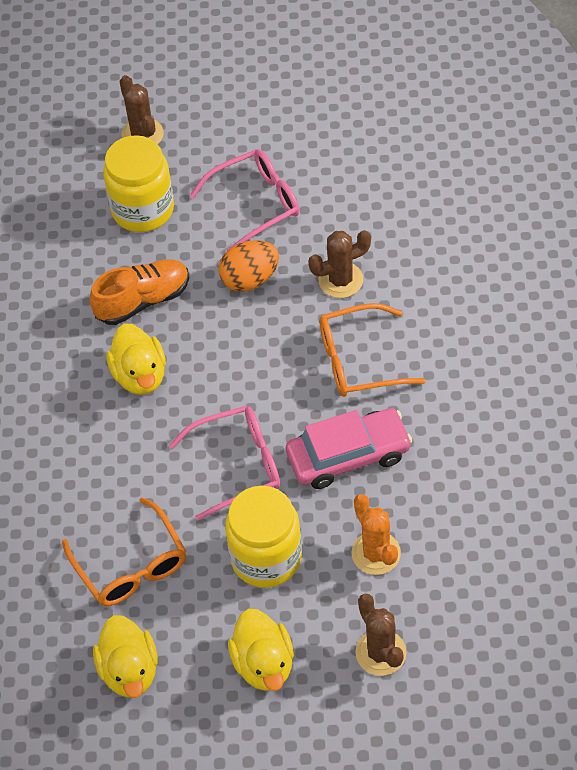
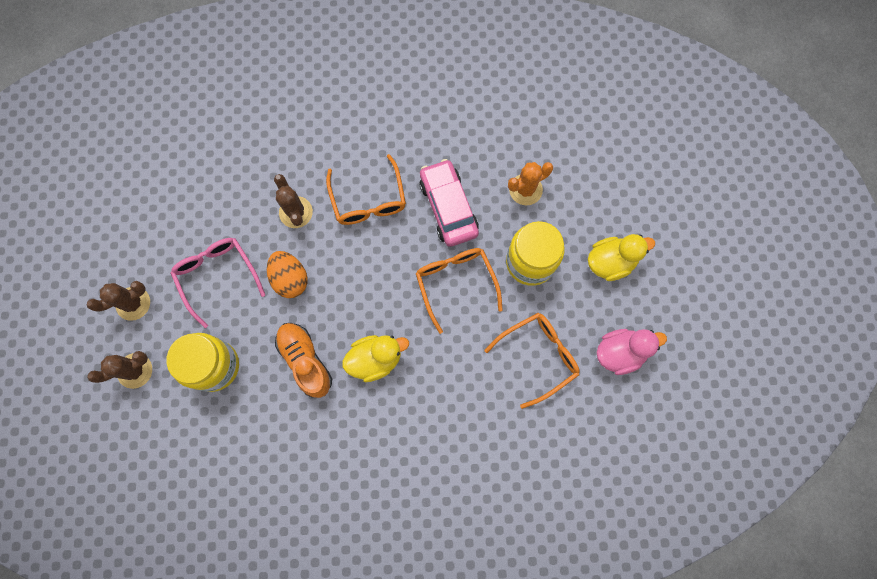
camera: 95 degrees left, 20 degrees up
yellow duck [93,615,158,698] -> pink duck [597,329,667,375]
pink glasses [169,406,280,520] -> orange glasses [416,248,503,334]
brown cactus [355,594,407,676] -> brown cactus moved to [87,281,150,321]

